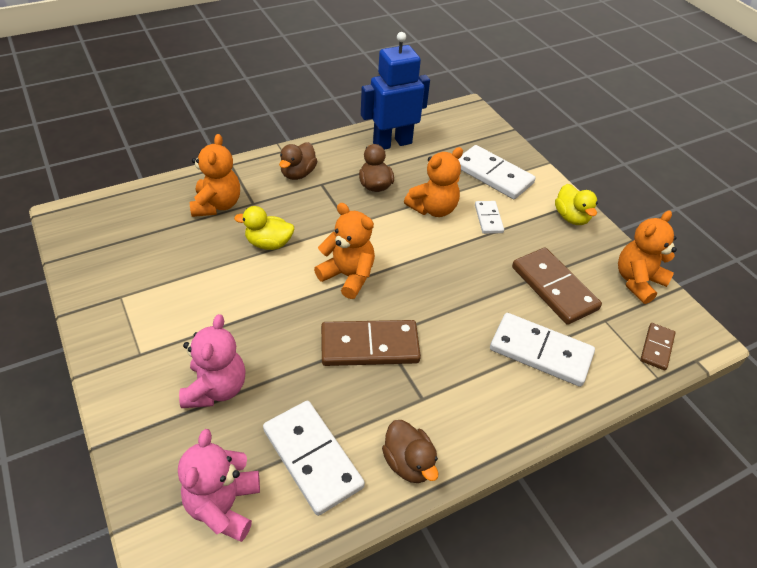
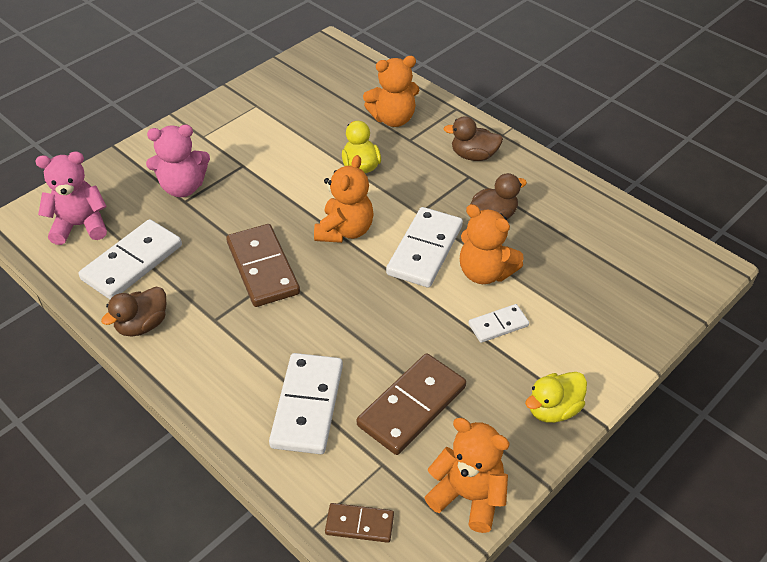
camera: 75 degrees right, 0 degrees up
blue robot [361,32,430,150] -> none
white domino [458,145,535,199] -> white domino moved to [386,207,463,288]

